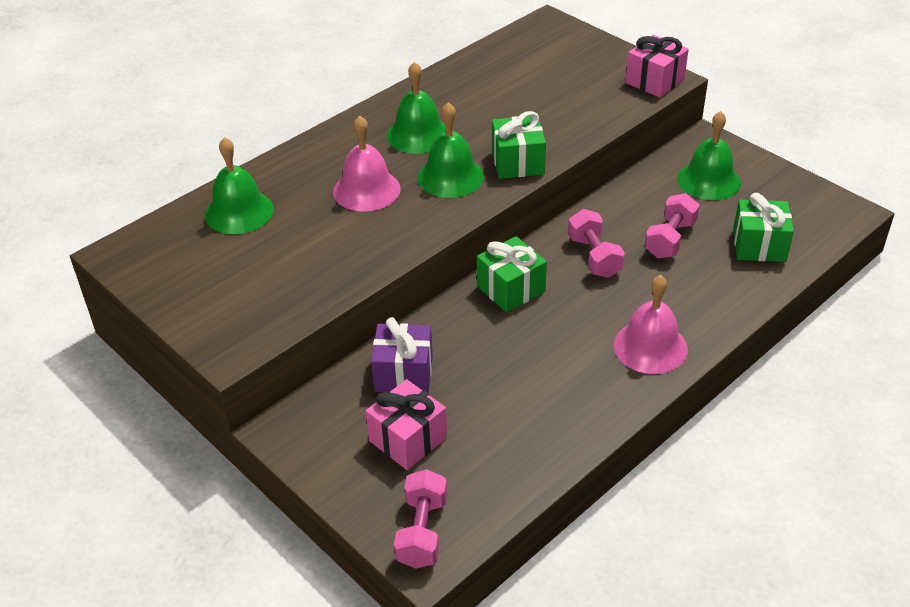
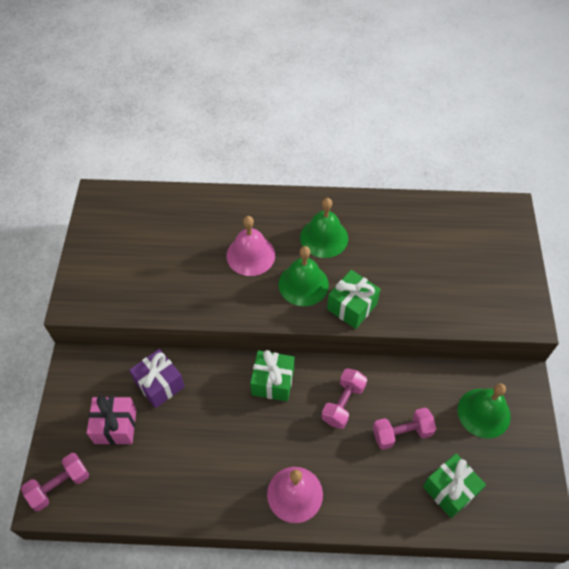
camera: 45 degrees right, 15 degrees up
green bell [205,137,274,234] -> none
pink gift [625,35,689,97] -> none

